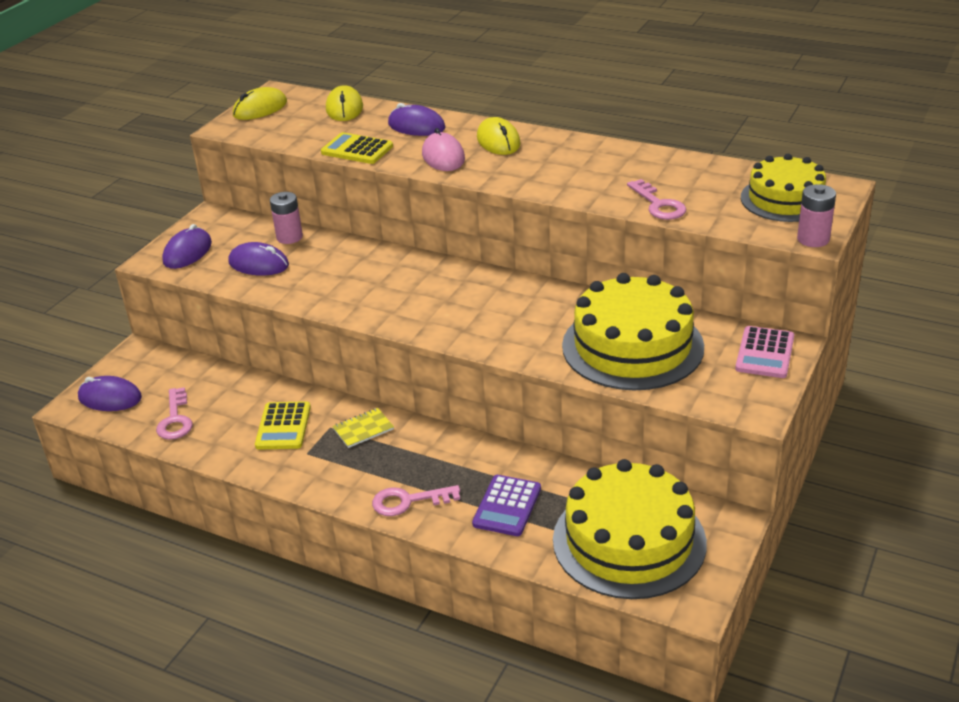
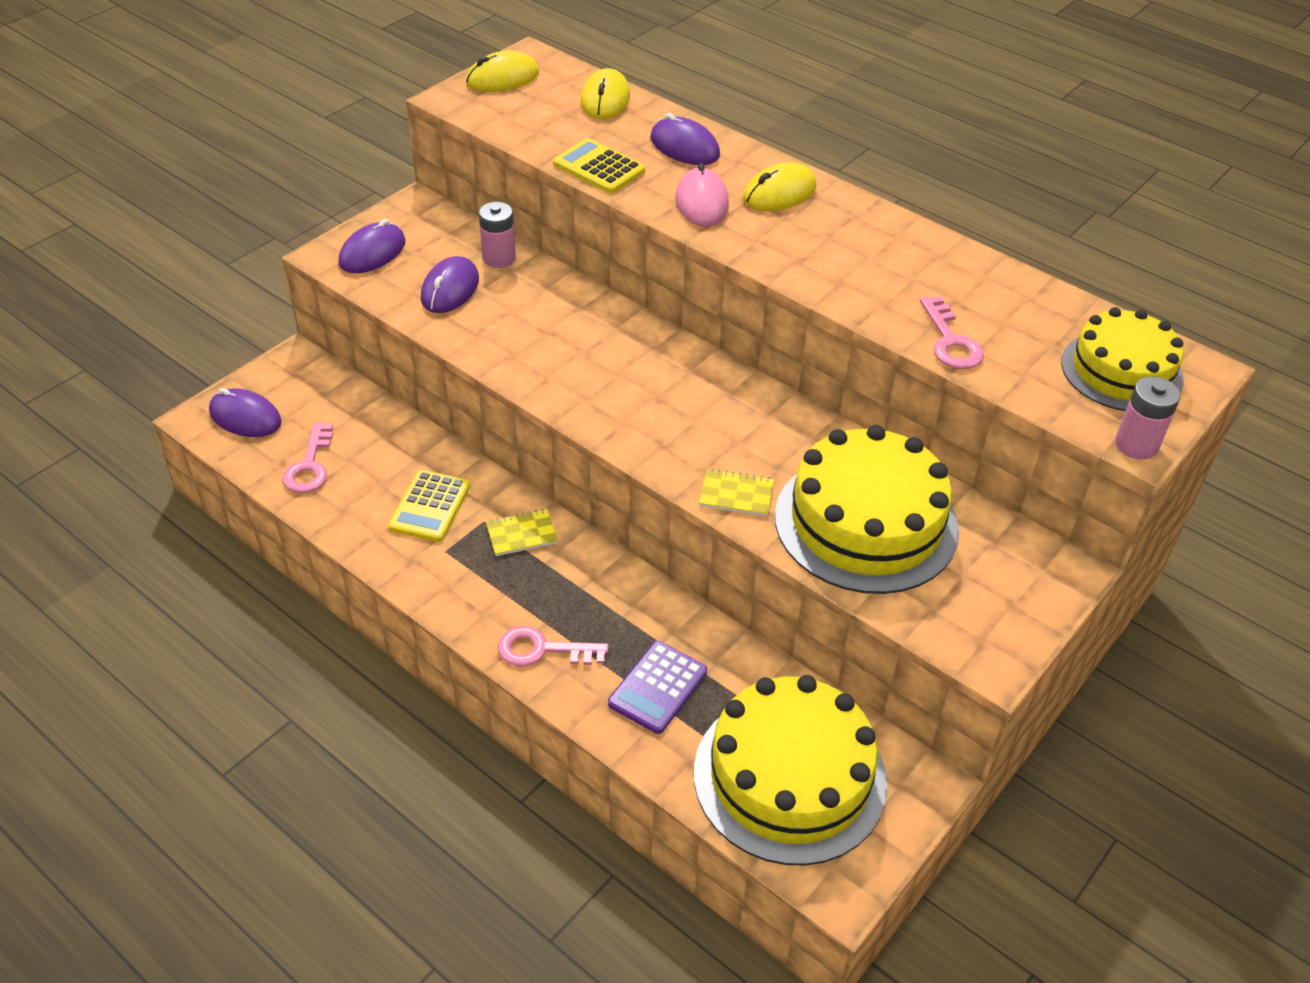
camera: 10 degrees right, 10 degrees up
purple mouse [228,242,289,276] -> purple mouse turned 75 degrees clockwise [421,256,479,313]
yellow mouse [477,117,521,155] -> yellow mouse turned 60 degrees clockwise [743,162,817,211]
pink calculator [735,326,794,378] -> none
none -> yellow notebook [699,469,774,516]

